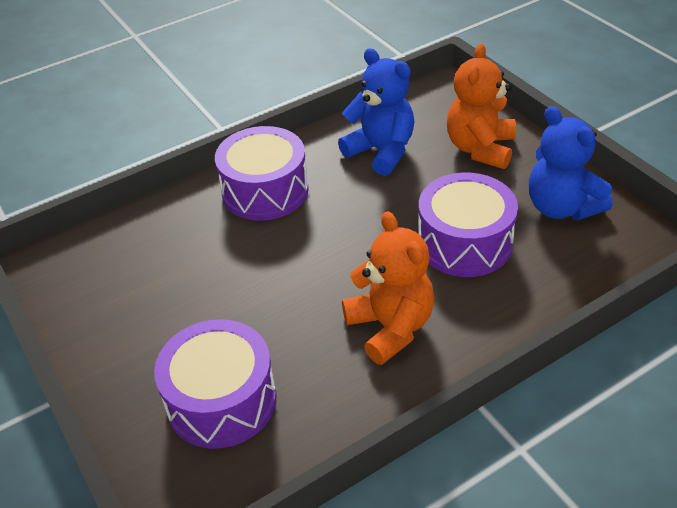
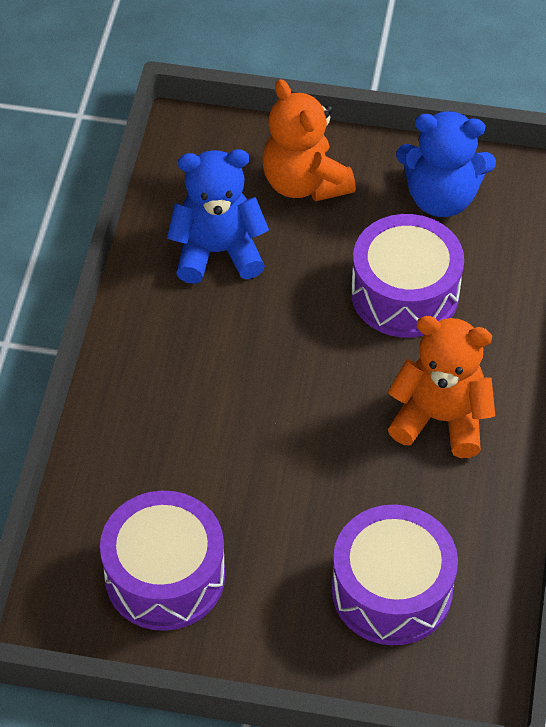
camera: 50 degrees left, 10 degrees up
purple drum [215,126,309,221] -> purple drum moved to [100,491,225,631]

